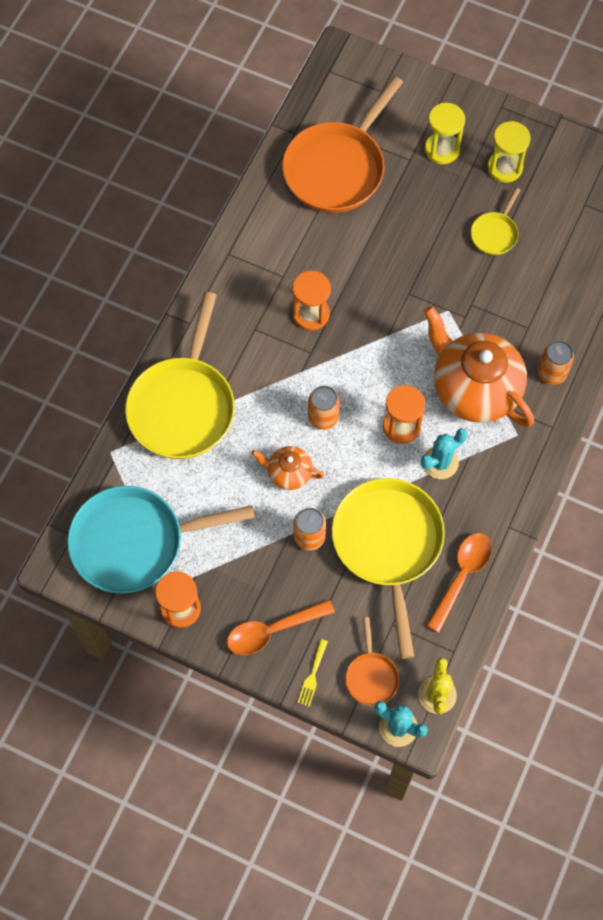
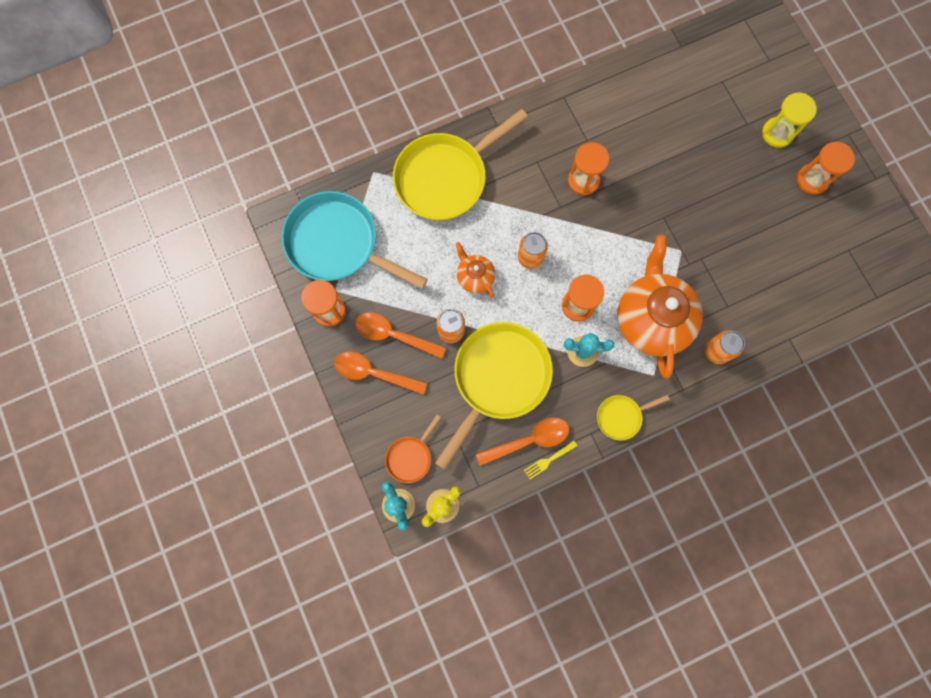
camera: 40 degrees right, 10 degrees up
orange pan [282,76,403,213] -> none
yellow fork [297,639,328,707] -> yellow fork moved to [524,441,577,479]
yellow pan [471,188,520,255] -> yellow pan moved to [597,395,669,441]
yellow hourglass [487,121,531,183] -> orange hourglass [797,142,855,195]
none -> orange spoon [355,312,446,359]

